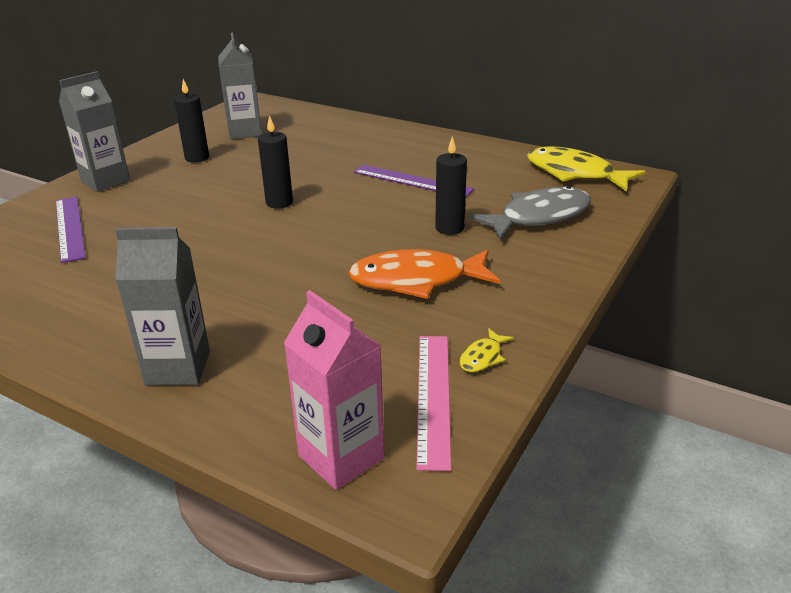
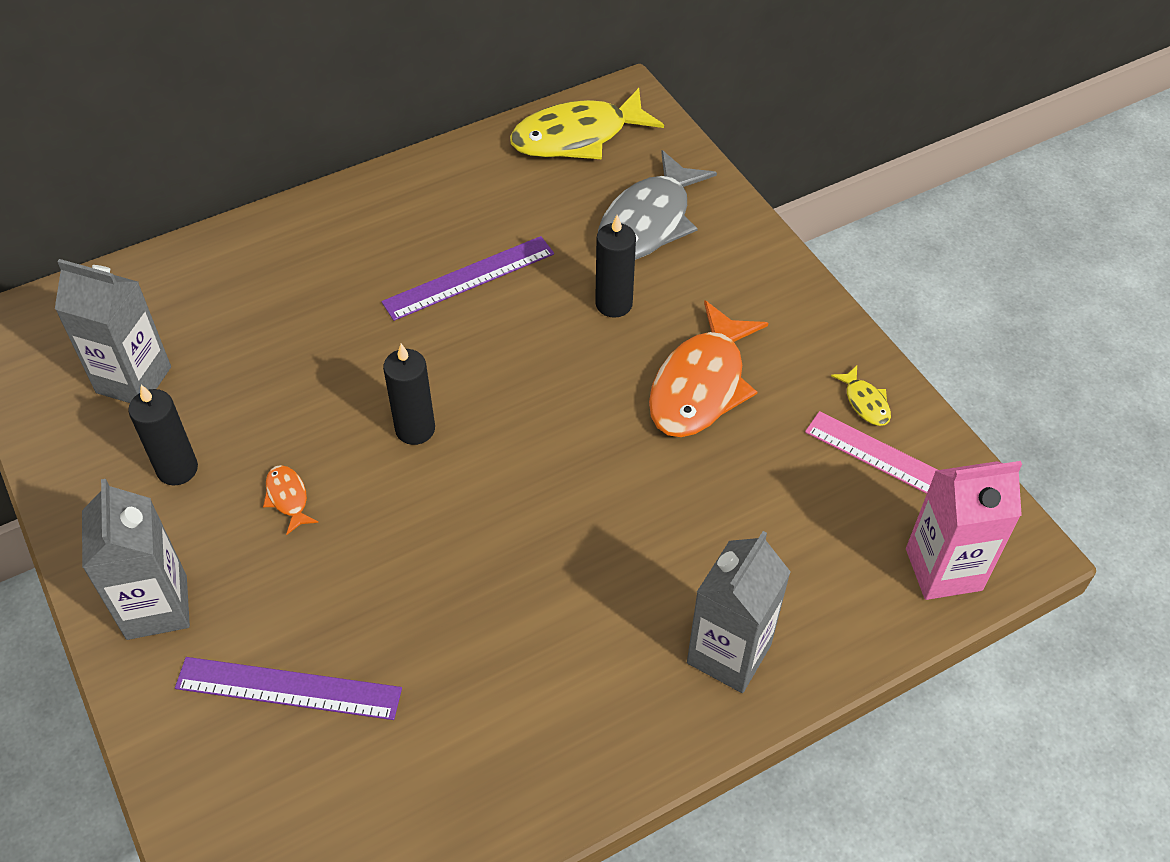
camera: 60 degrees left, 20 degrees up
grey fish [469,186,591,240] -> grey fish turned 150 degrees counterclockwise [598,150,717,260]
none -> orange fish [263,465,318,535]

